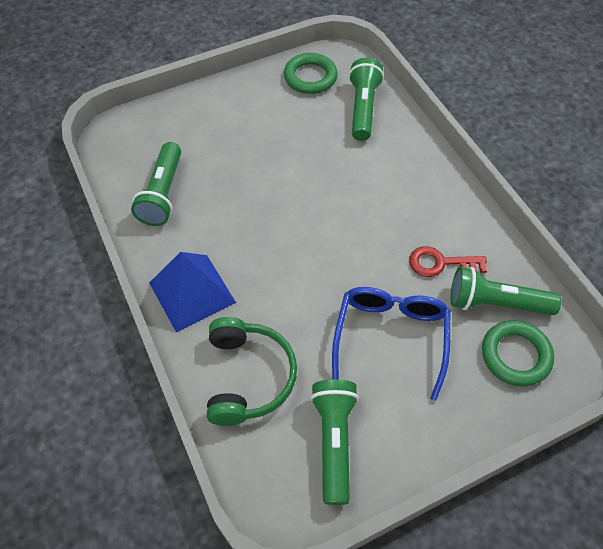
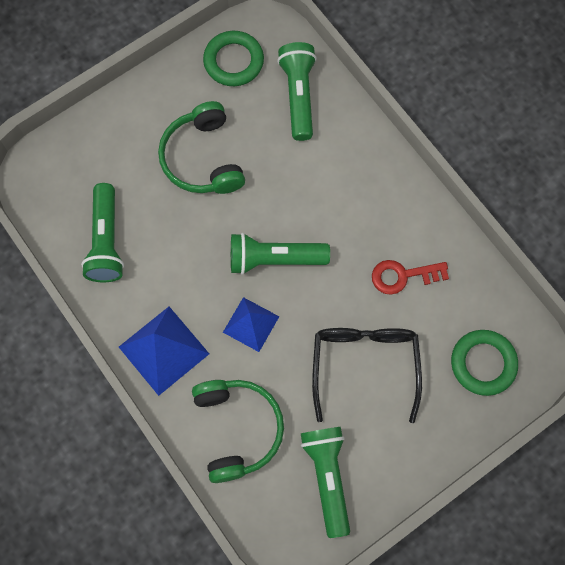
camera: 10 degrees left, 15 degrees up
blue glasses [332,287,450,401] -> black glasses [312,328,422,423]
green flashlight [451,267,562,315] -> green flashlight moved to [231,233,330,275]
none -> green headphones [158,101,245,194]
none -> blue pyramid [223,297,279,352]

